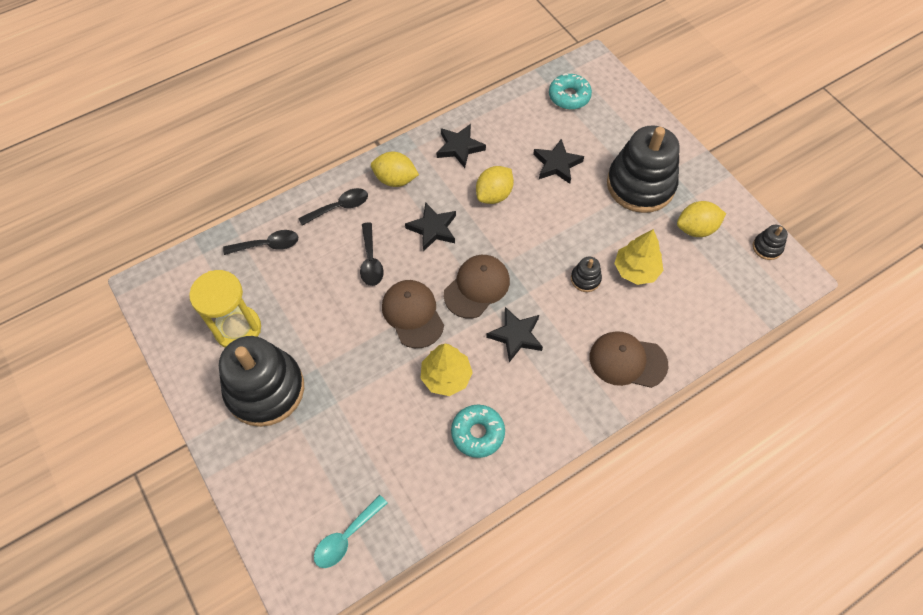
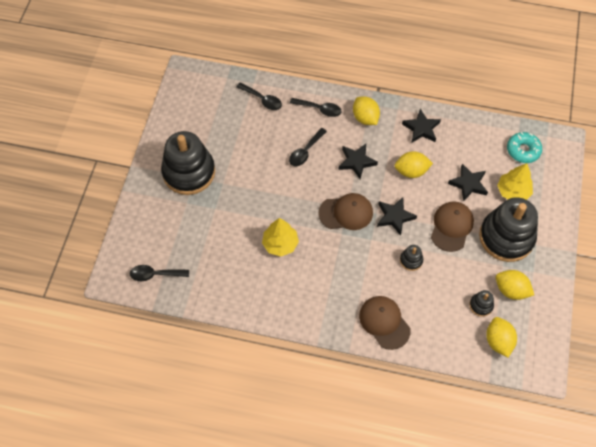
camera: 45 degrees right, 0 degrees up
yellow hourglass [189,270,261,348] -> none
turquoise spoon [314,495,388,568] -> black spoon [130,265,189,281]
brown cap [382,280,444,348] -> brown cap moved to [431,202,474,252]
turquoise donut [451,405,505,458] -> none
black star [486,307,543,362] -> black star moved to [377,197,417,236]
yellow tree [614,229,663,285] -> yellow tree moved to [497,163,533,200]
black stacking toy [753,225,788,260] -> black stacking toy moved to [469,290,494,317]
none -> yellow lemon [486,317,517,357]

